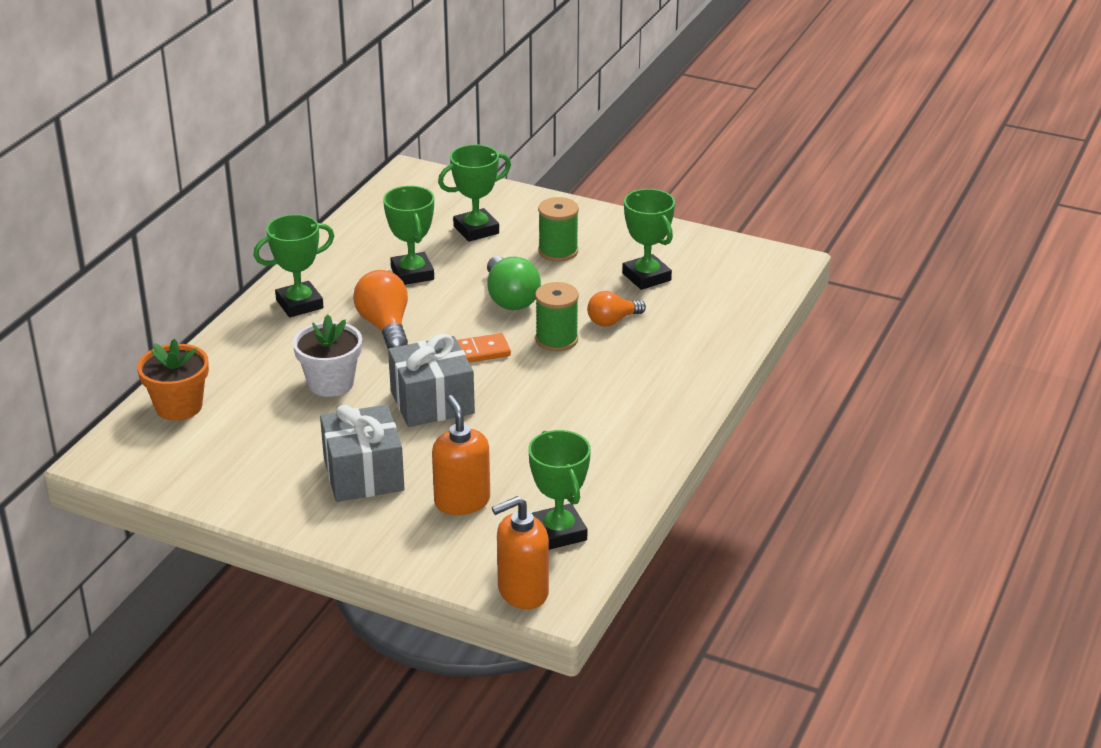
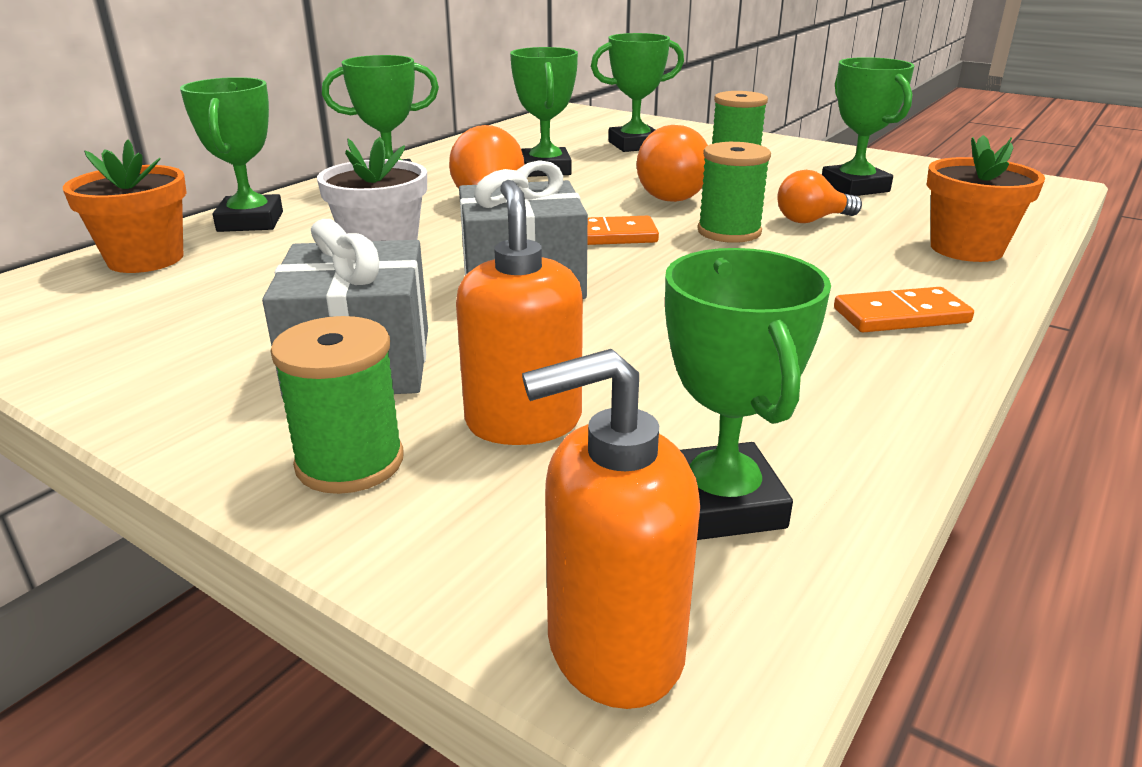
camera: 10 degrees right, 5 degrees down
green light bulb [487,256,541,310] -> orange light bulb [637,125,708,202]
none -> green trophy [180,77,283,232]
none -> green spool [271,316,404,494]
none -> orange domino [834,287,974,332]
none -> orange flower pot [927,135,1045,262]

